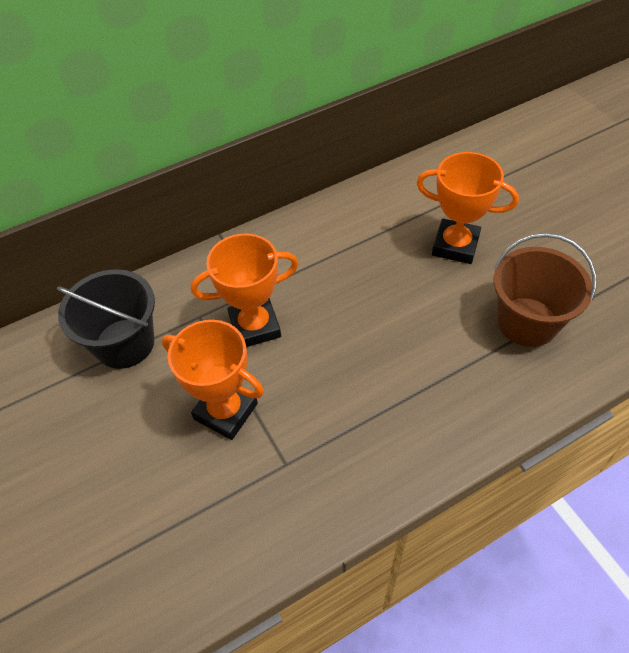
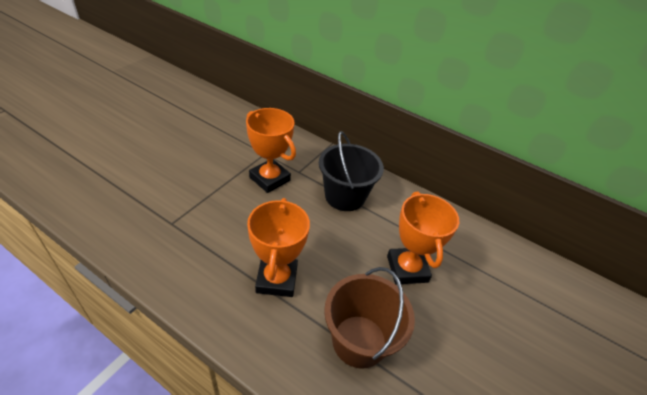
camera: 55 degrees right, 10 degrees down
black bucket [57,269,155,369] -> black bucket moved to [319,131,384,211]
orange trophy [162,320,264,440] -> orange trophy moved to [247,198,310,297]

